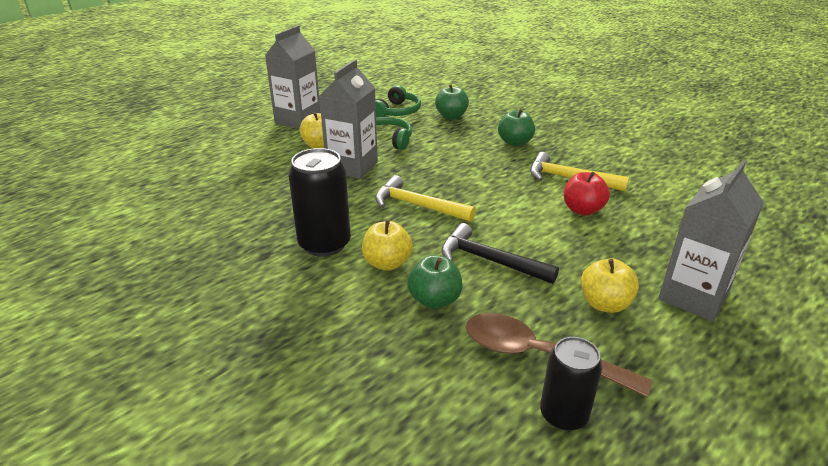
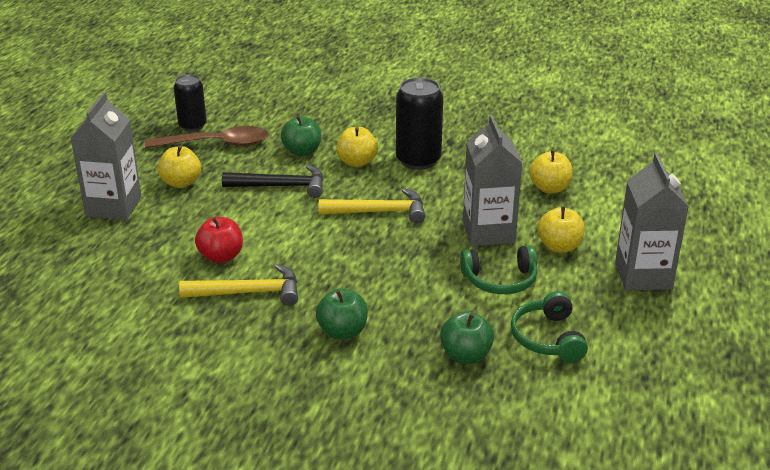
camera: 150 degrees right, 0 degrees up
none -> yellow apple [529,150,573,193]

